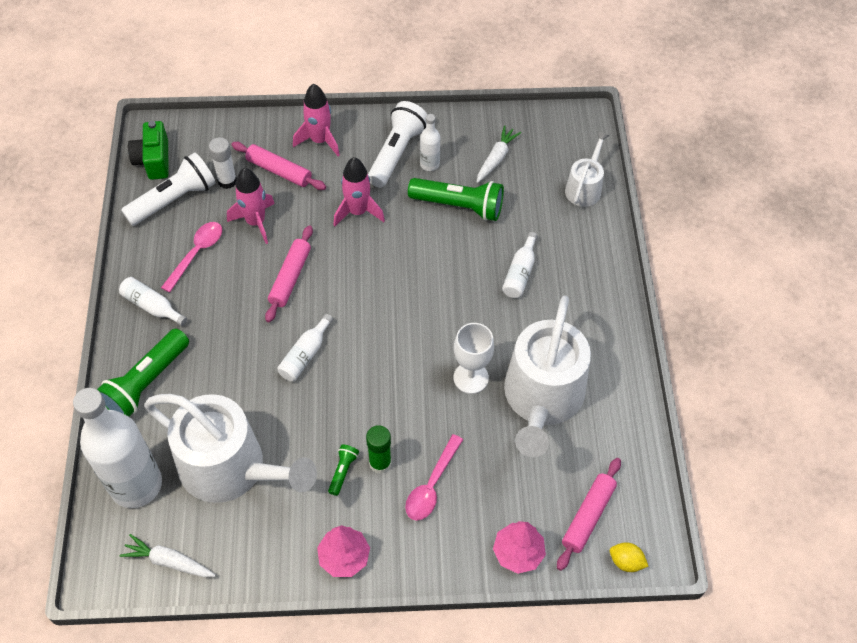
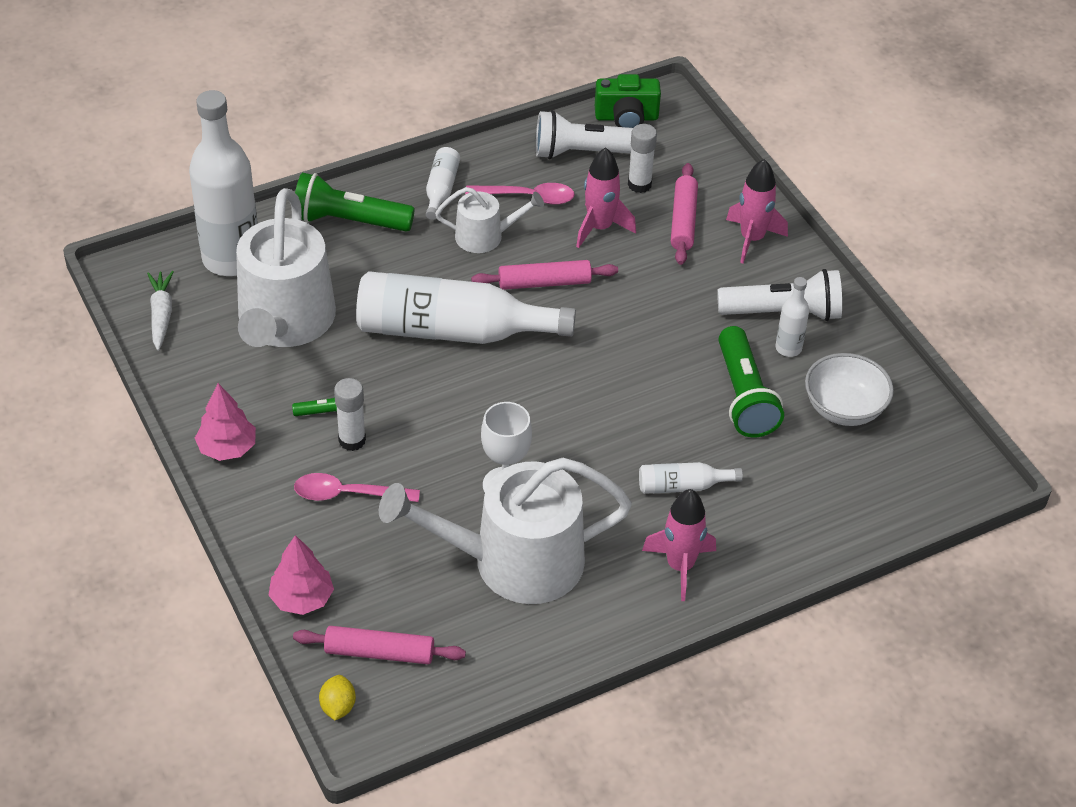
camera: 65 degrees right, 10 degrees down
white flashlight [121,152,216,226] -> white flashlight turned 150 degrees clockwise [536,110,633,159]
green camera [128,121,169,180] -> green camera turned 150 degrees counterclockwise [595,74,661,128]
white bottle [277,314,333,381] -> white bottle [356,271,576,344], size x2.24
pink rocket [334,157,385,226] -> pink rocket moved to [642,489,716,601]
green glue stick [366,425,392,474] -> white glue stick [334,378,366,451]
white carrot [477,125,521,183] -> white bowl [805,353,894,426]
white watering can [565,131,610,207] -> white watering can moved to [435,187,544,253]

